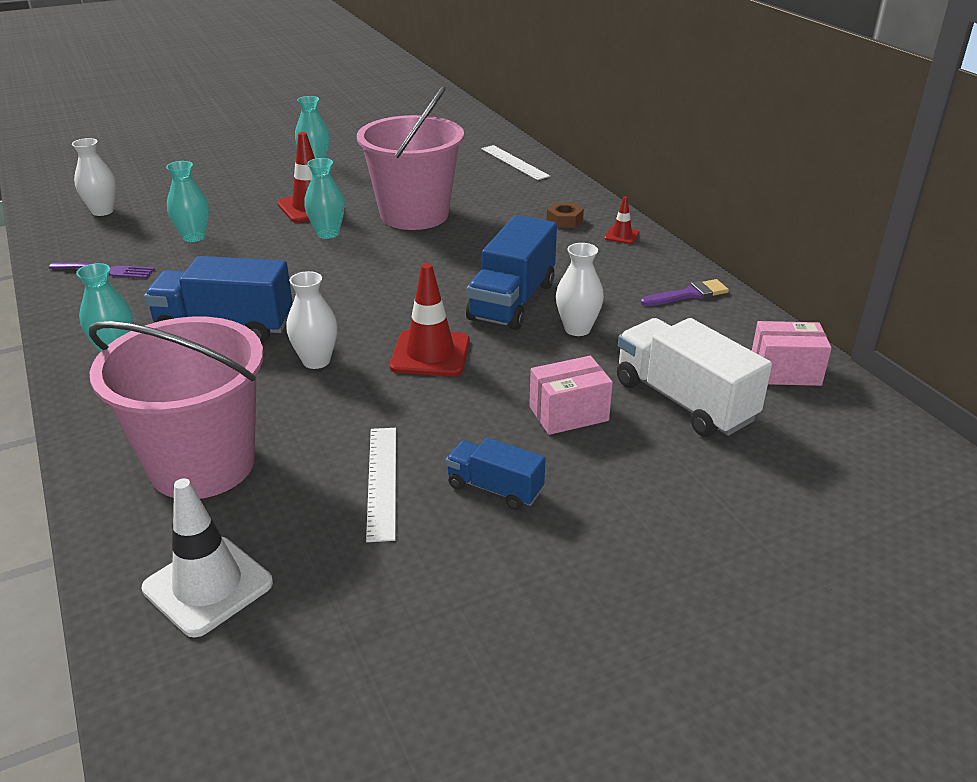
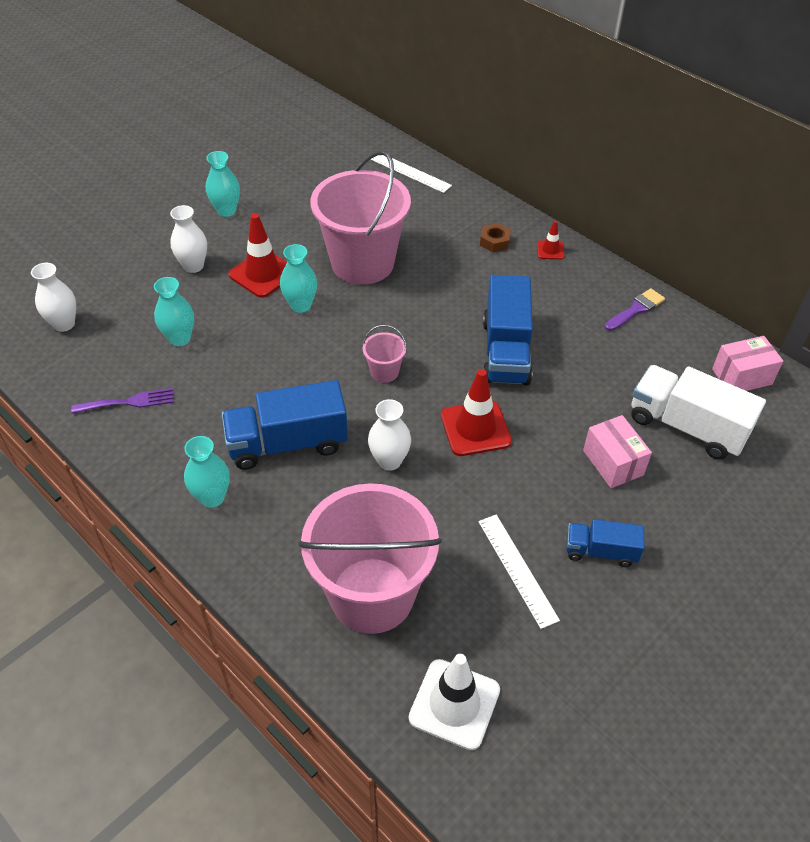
camera: 20 degrees left, 15 degrees up
pink box [529,356,613,435] -> pink box turned 75 degrees counterclockwise [583,415,652,488]
white vase [556,243,604,336] -> white vase moved to [170,205,207,273]
none -> pink bucket [363,325,407,383]

